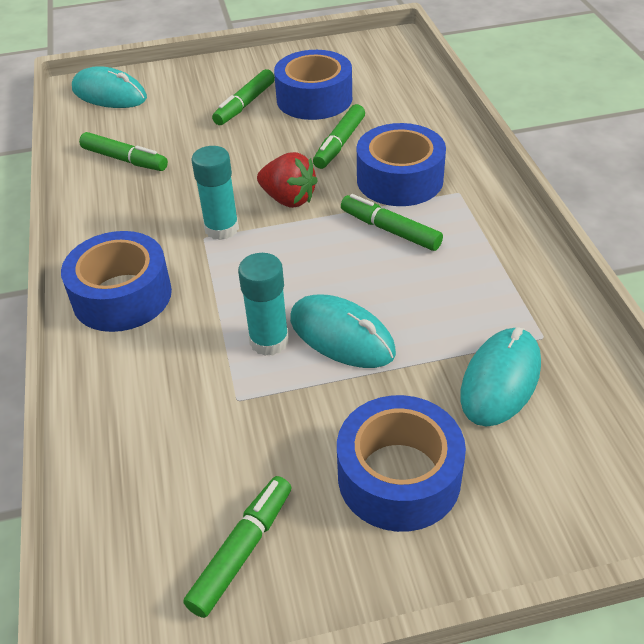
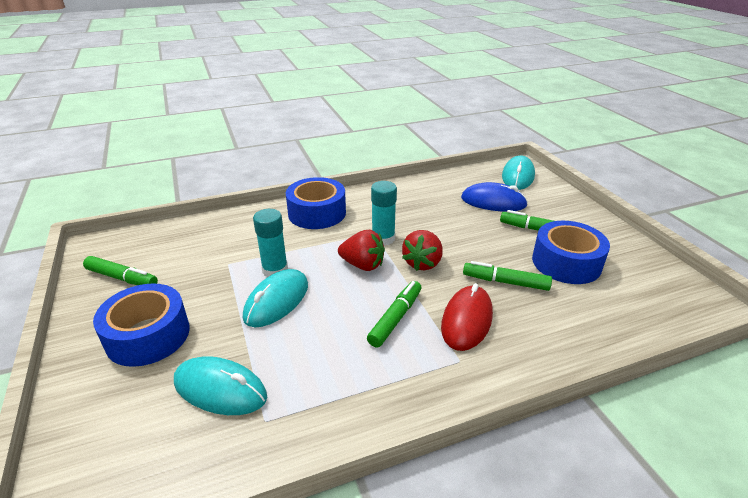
camera: 80 degrees right, 10 degrees down
green marker [79,132,168,171] -> none
blue tape [357,123,446,206] -> red mouse [441,283,493,351]
none -> red strawberry [338,230,385,271]
none -> blue mouse [461,182,528,212]

